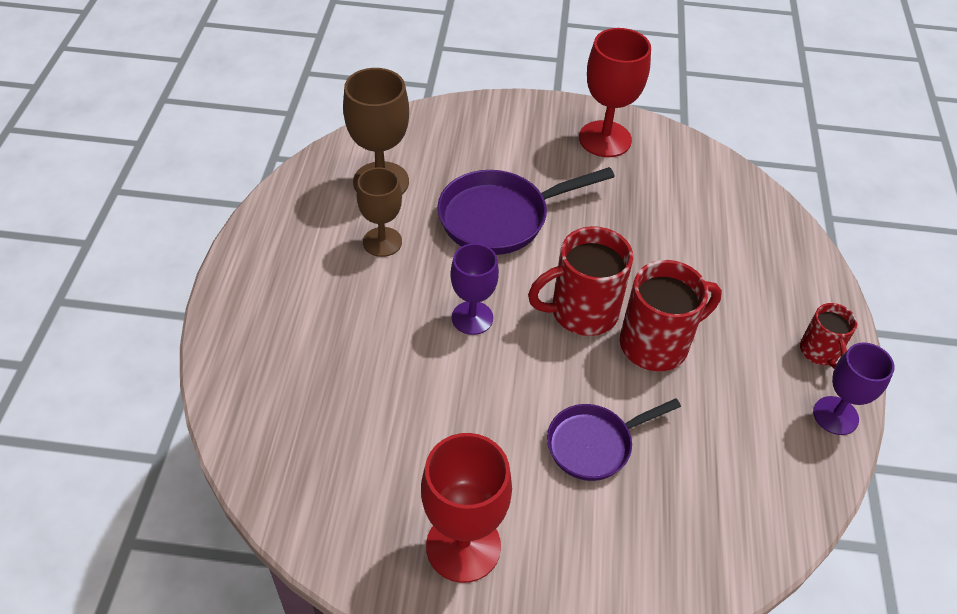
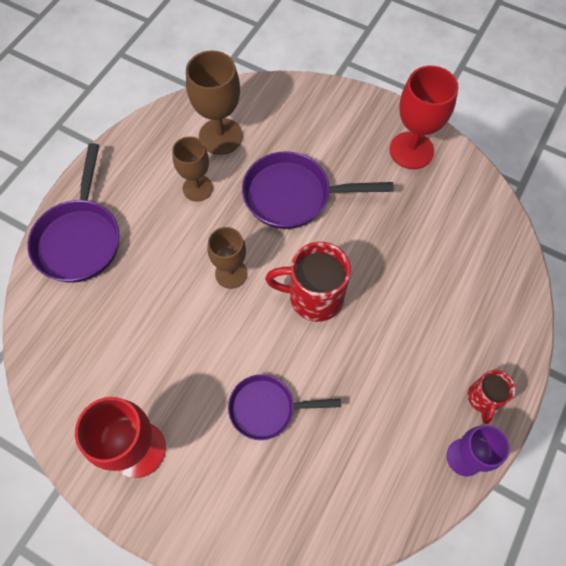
camera: 25 degrees right, 15 degrees up
purple goblet [450,243,499,335] -> brown goblet [207,227,247,289]
red mug [620,260,722,371] -> none
none -> purple pan [27,143,120,283]

